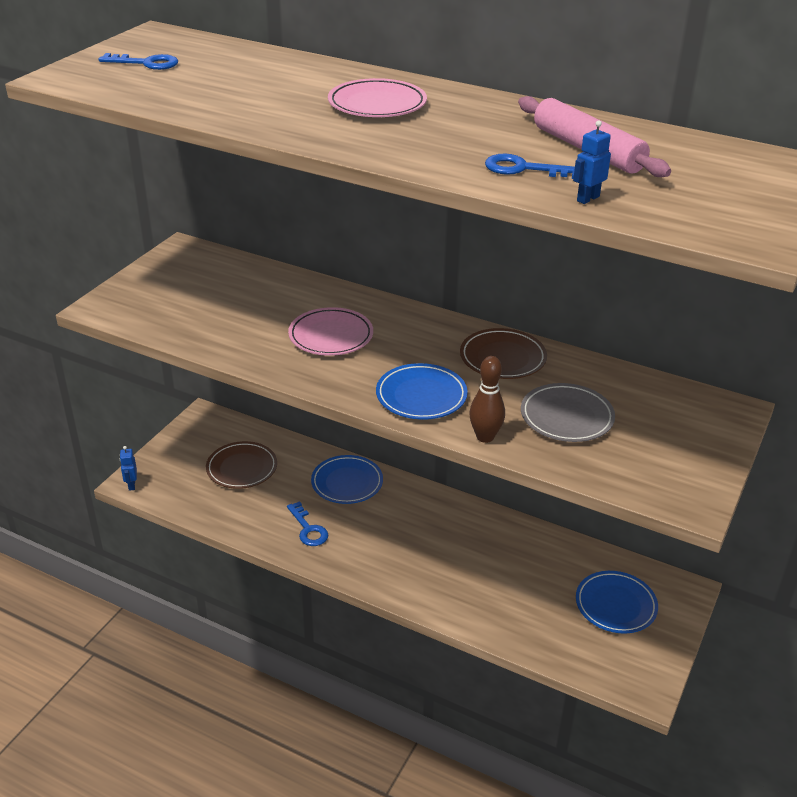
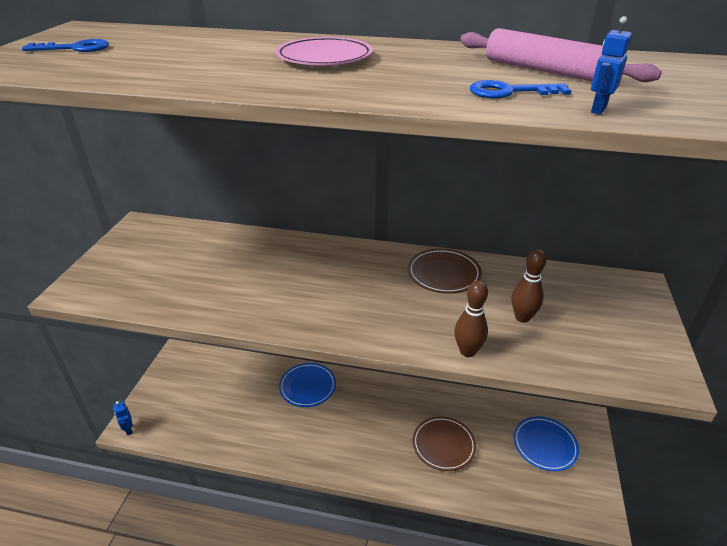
camera: 15 degrees left, 0 degrees up
brown plate [206,441,277,489] -> brown plate moved to [413,416,476,471]
blue key [287,501,328,546] -> none
pink plate [288,307,373,356] -> none
blue plate [376,363,468,419] -> none
grey plate [521,383,615,442] -> brown bowling pin [512,249,547,323]

